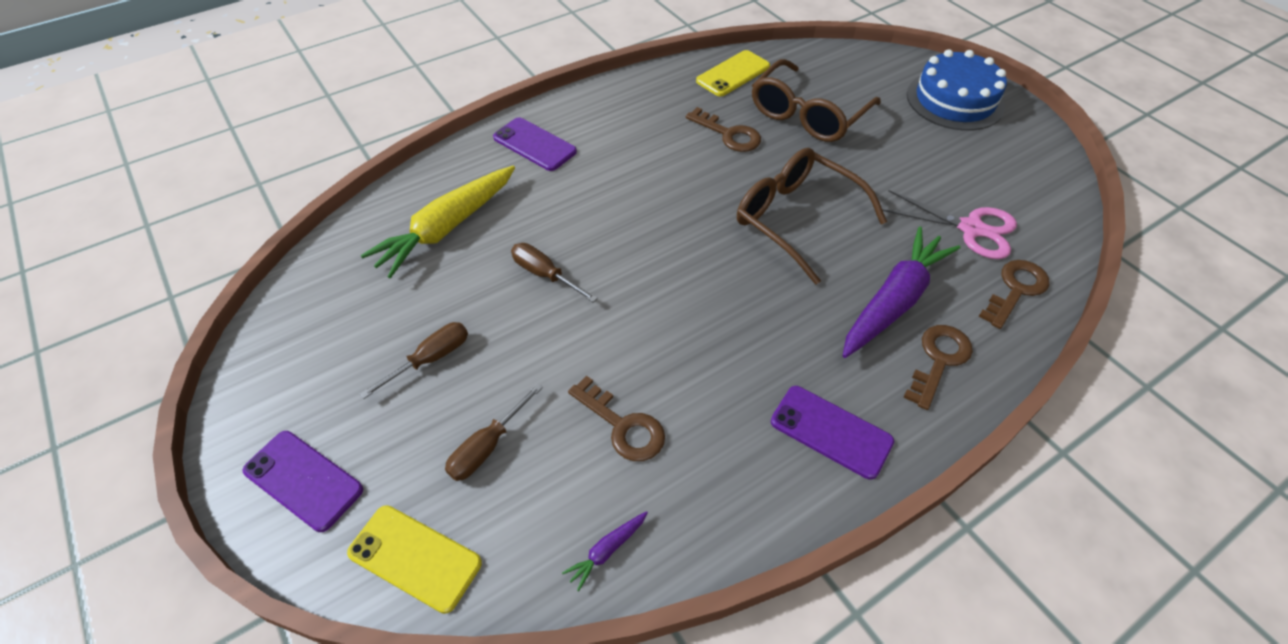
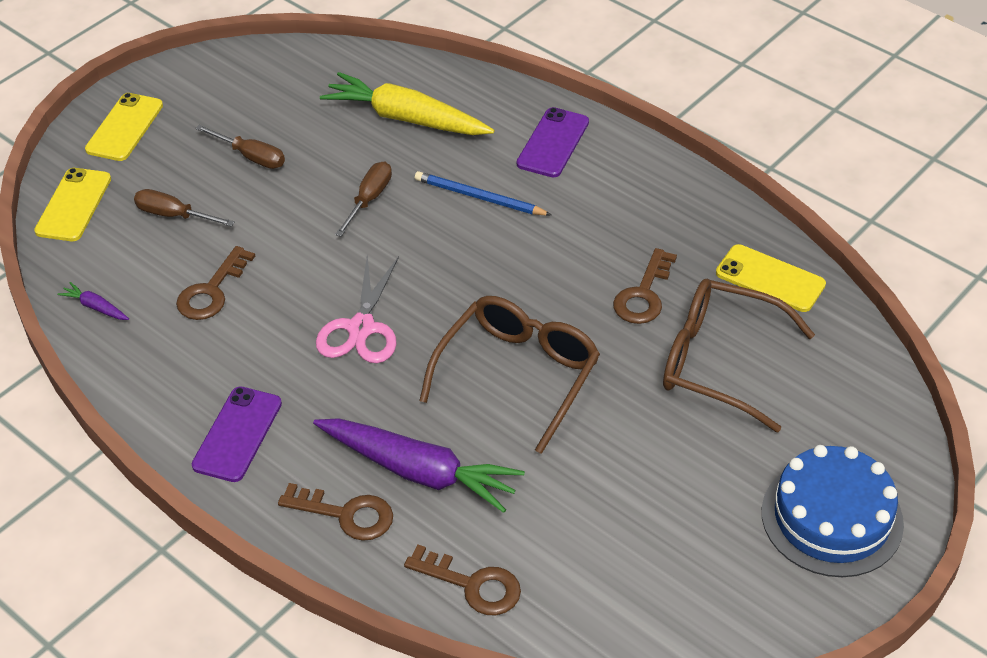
camera: 75 degrees right, 5 degrees down
purple phone [243,431,363,532] -> yellow phone [85,93,163,161]
pink scissors [882,190,1017,259] -> pink scissors moved to [316,255,399,363]
none -> blue pencil [415,171,551,216]

